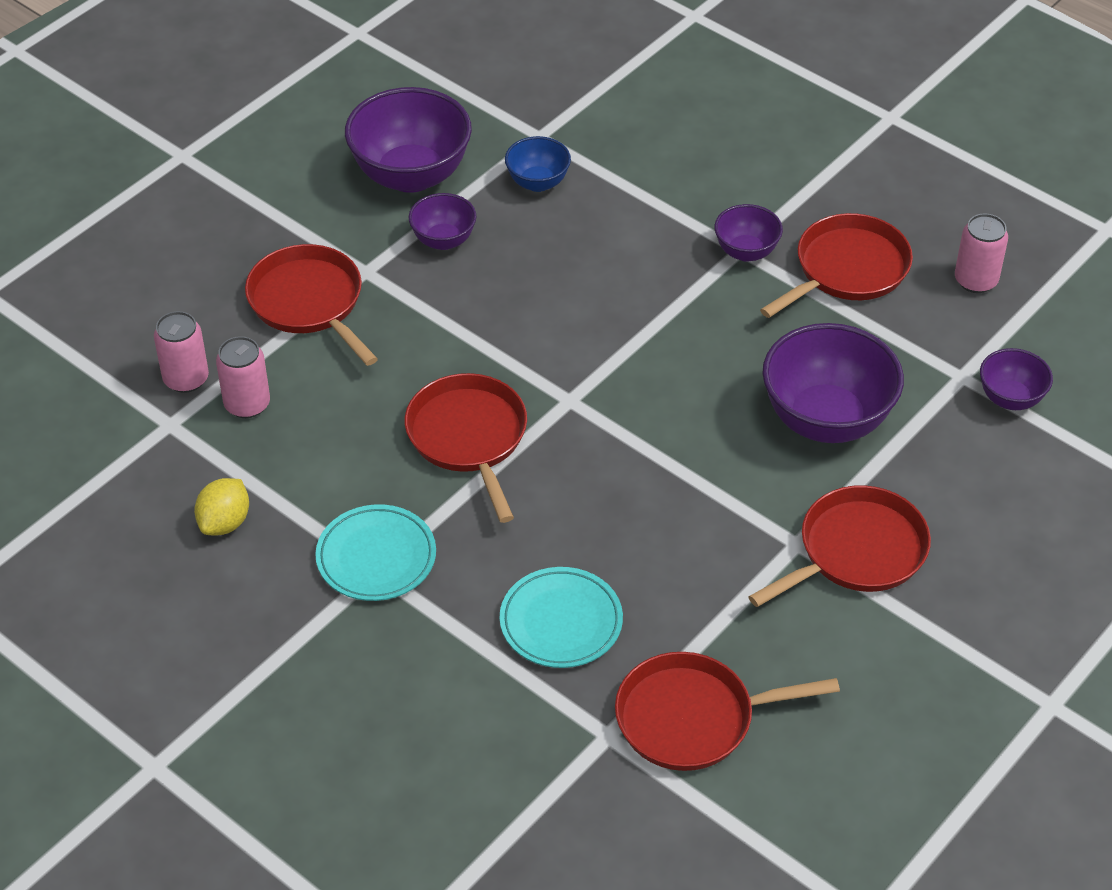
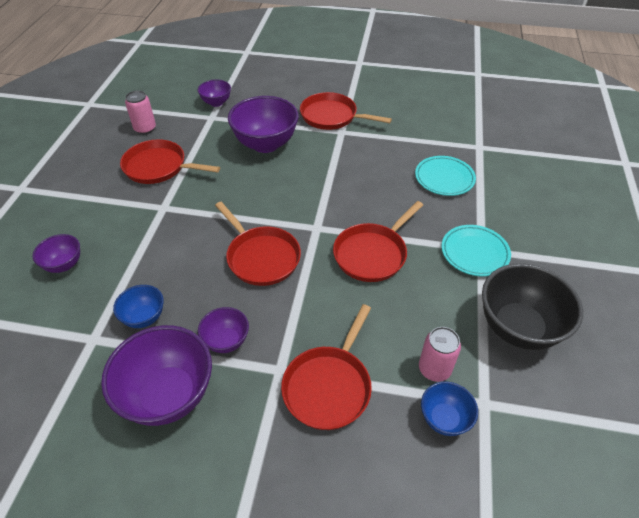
camera: 120 degrees left, 0 degrees up
pink can [154,311,209,393] -> blue bowl [421,381,478,436]
yellow lemon [194,478,249,535] -> black bowl [482,263,583,350]
red pan [615,652,840,771] -> red pan moved to [215,202,301,286]
purple bowl [715,204,783,262] -> purple bowl moved to [33,234,80,273]

